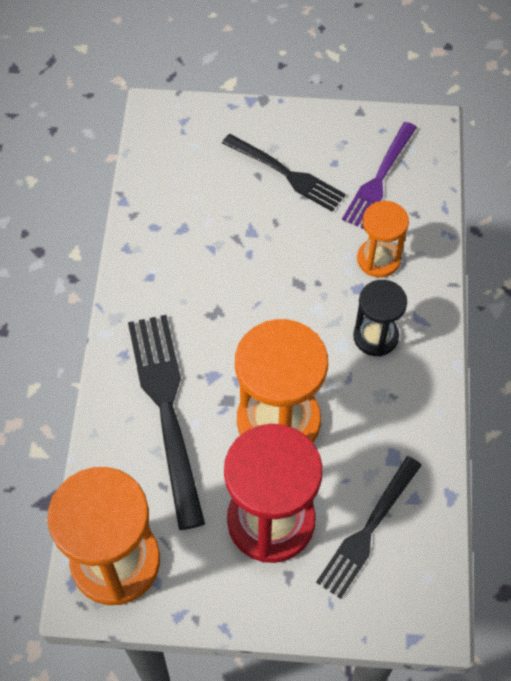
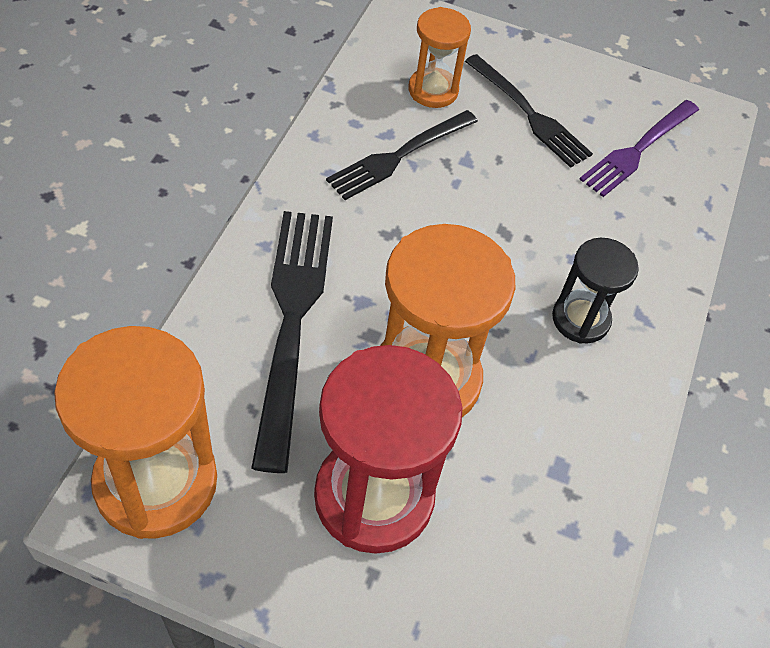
camera: 10 degrees right, 5 degrees down
black fork [316,456,422,599] -> black fork moved to [326,110,478,200]
orange hourglass [357,201,409,278] -> orange hourglass moved to [409,7,471,108]

